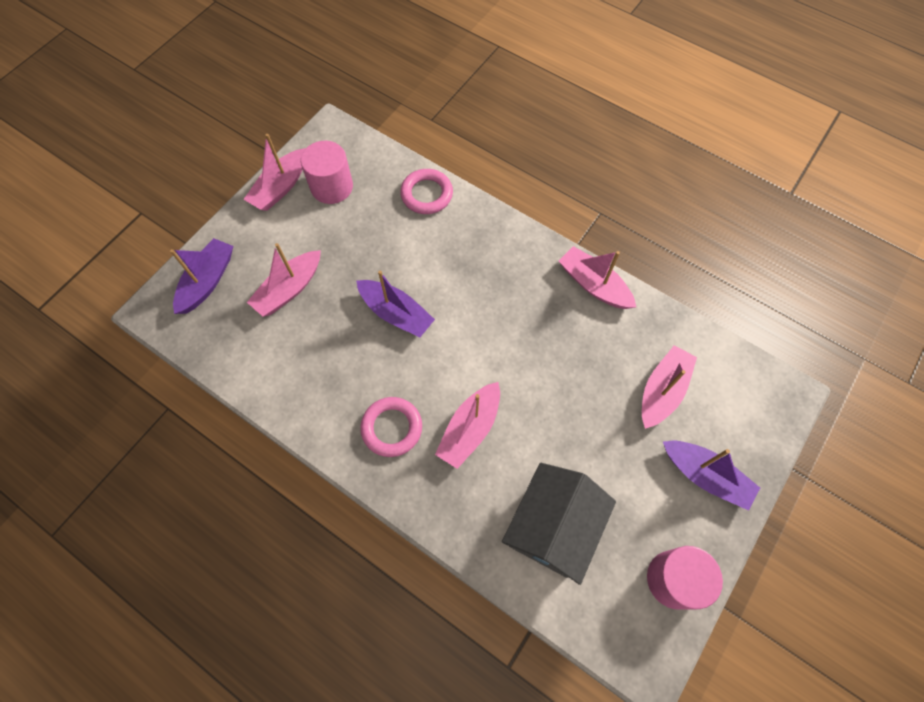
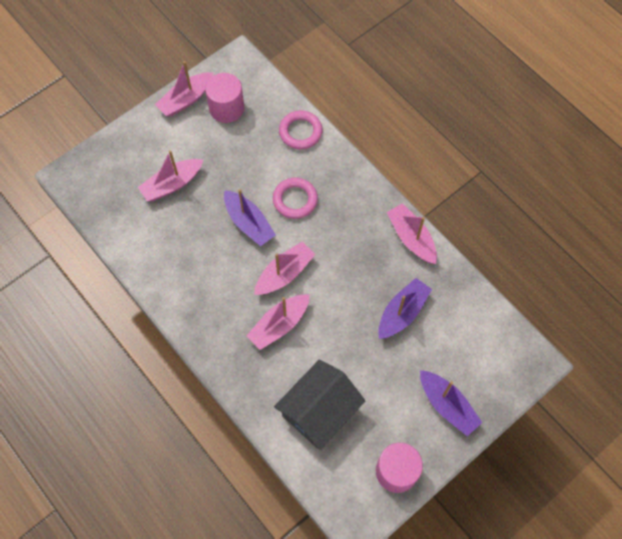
camera: 15 degrees right, 0 degrees up
purple boat [170,238,233,314] -> purple boat moved to [378,278,432,339]
pink ring [360,397,422,457] -> pink ring moved to [273,177,318,219]
pink boat [642,345,697,429] -> pink boat moved to [254,241,316,295]

